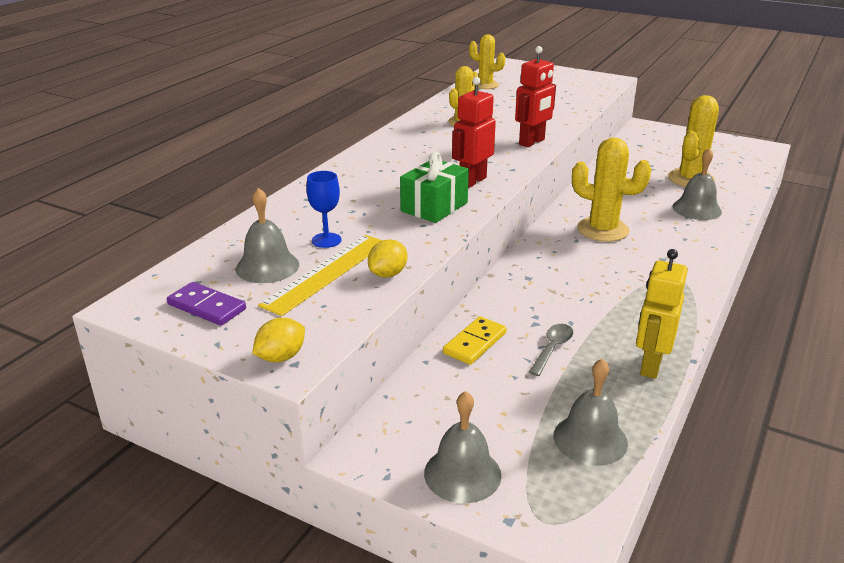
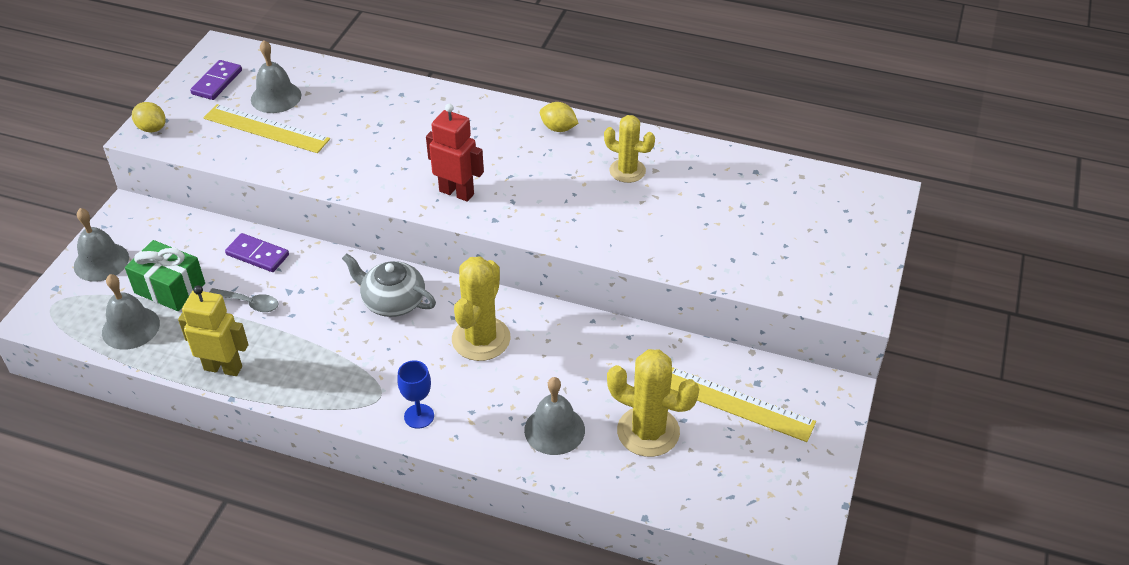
camera: 80 degrees right, 15 degrees up
blue goblet [306,171,342,248] -> blue goblet moved to [397,360,434,429]
yellow lemon [368,239,407,278] -> yellow lemon moved to [540,102,579,132]
green gift [400,152,469,223] -> green gift moved to [125,240,205,311]
yellow domino [443,316,507,365] -> purple domino [225,233,289,272]
yellow cactus [469,34,505,89] -> none
red robot [515,46,556,147] -> none
none -> grey teapot [342,253,436,317]
none -> yellow ruler [670,367,816,442]

